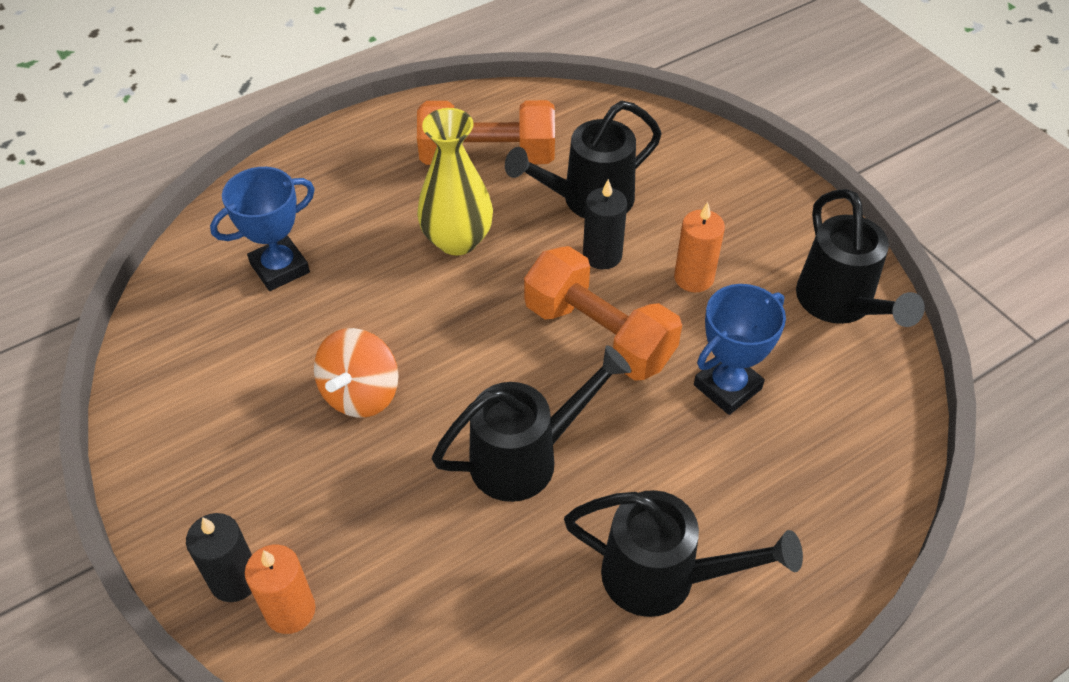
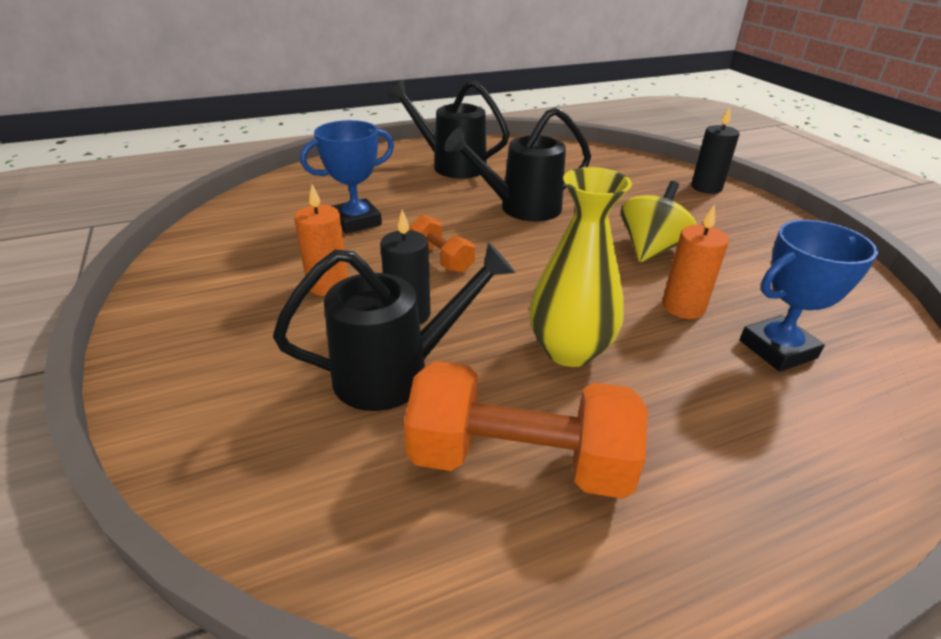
camera: 170 degrees left, 15 degrees down
orange candle [245,545,316,634] -> orange candle moved to [662,204,729,319]
orange spinning top [314,328,399,418] -> yellow spinning top [621,181,696,262]
orange dumbbell [524,246,682,381] -> orange dumbbell [410,215,475,273], size x0.53
black watering can [796,189,925,327] -> none

